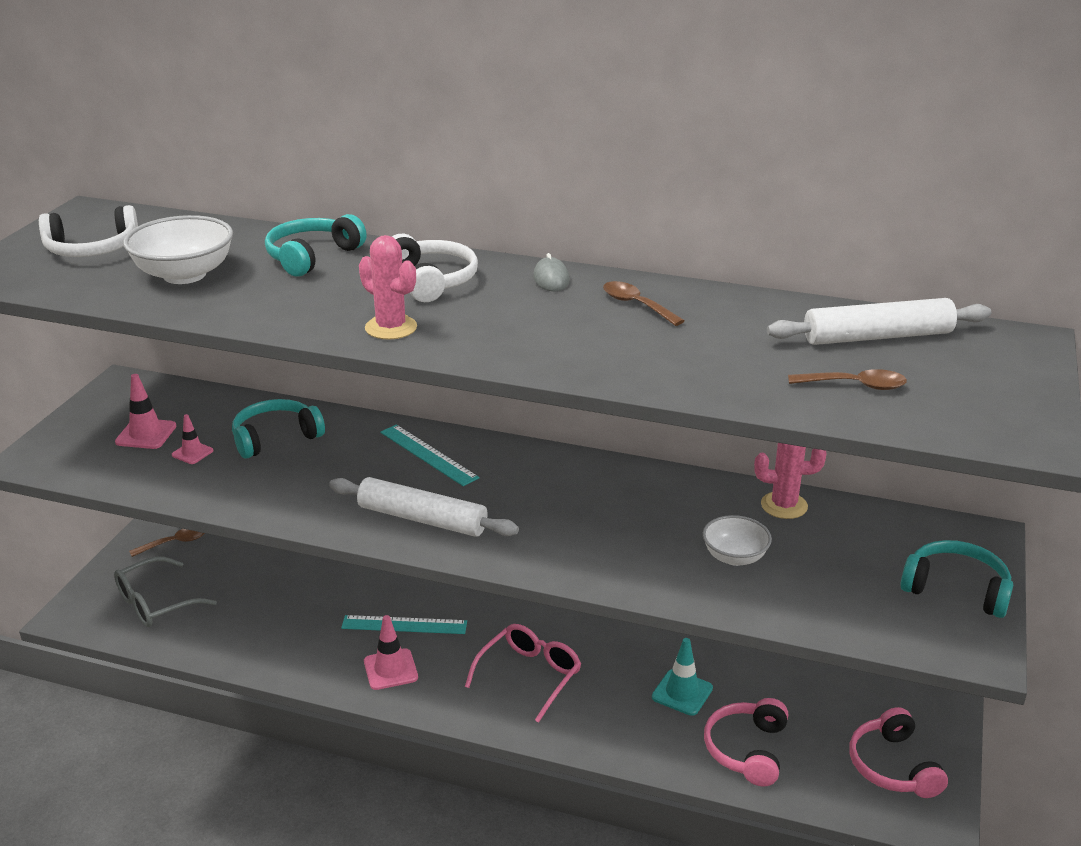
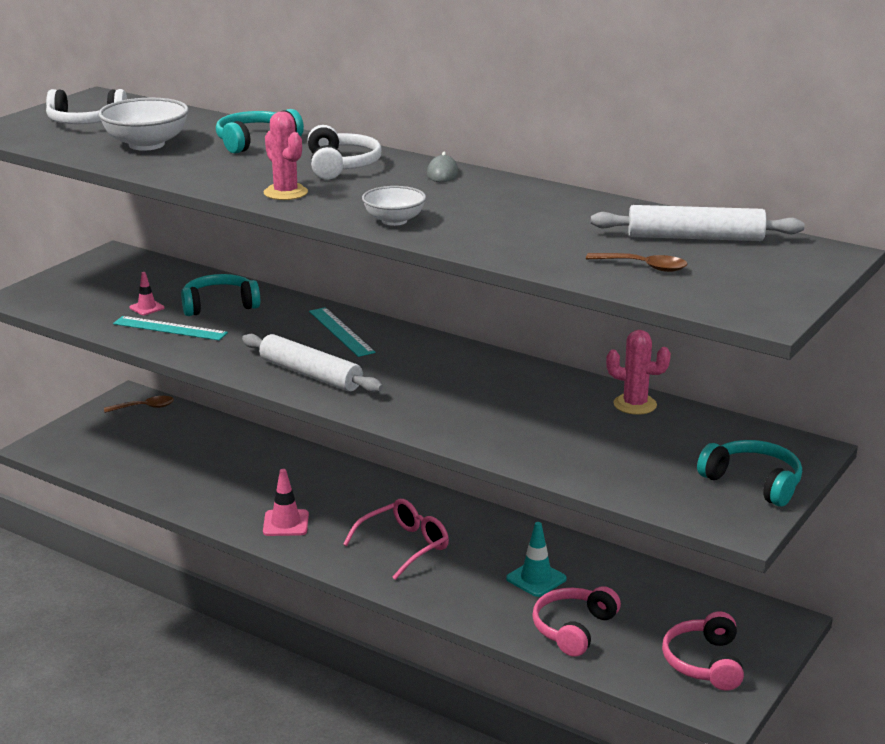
camera: 15 degrees right, 5 degrees down
grey glasses [114,557,217,627] -> none
pink traffic cone [115,374,176,449] -> none
turquoise ruler [341,615,467,634] -> turquoise ruler moved to [113,316,228,340]
brown spoon [603,281,685,326] -> none
white bowl [703,515,772,566] -> white bowl moved to [362,186,426,226]

